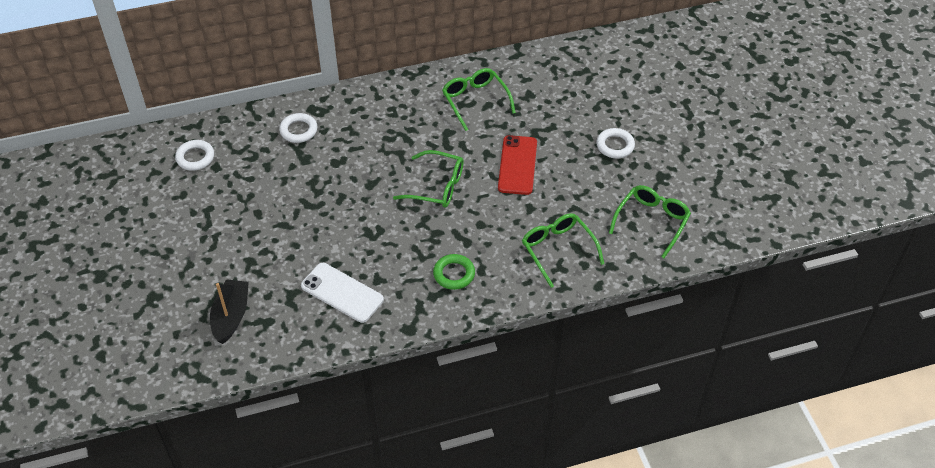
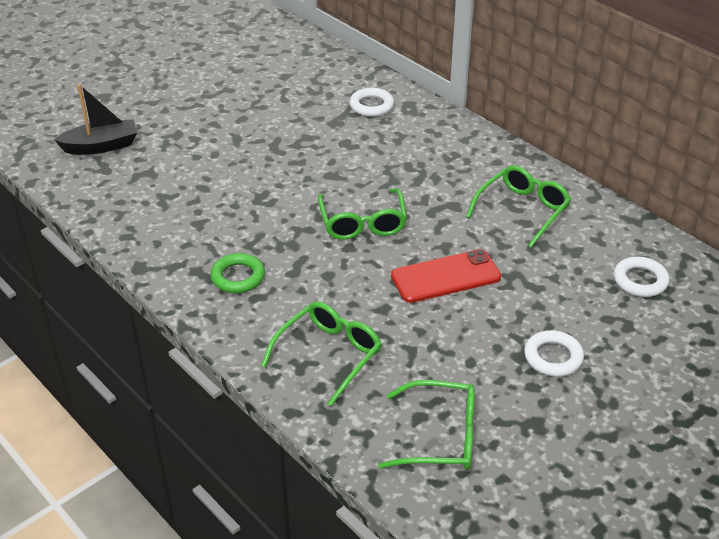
camera: 65 degrees right, 10 degrees down
white ring [175,140,214,171] -> white ring moved to [614,256,670,297]
white phone [301,263,384,323] -> none

